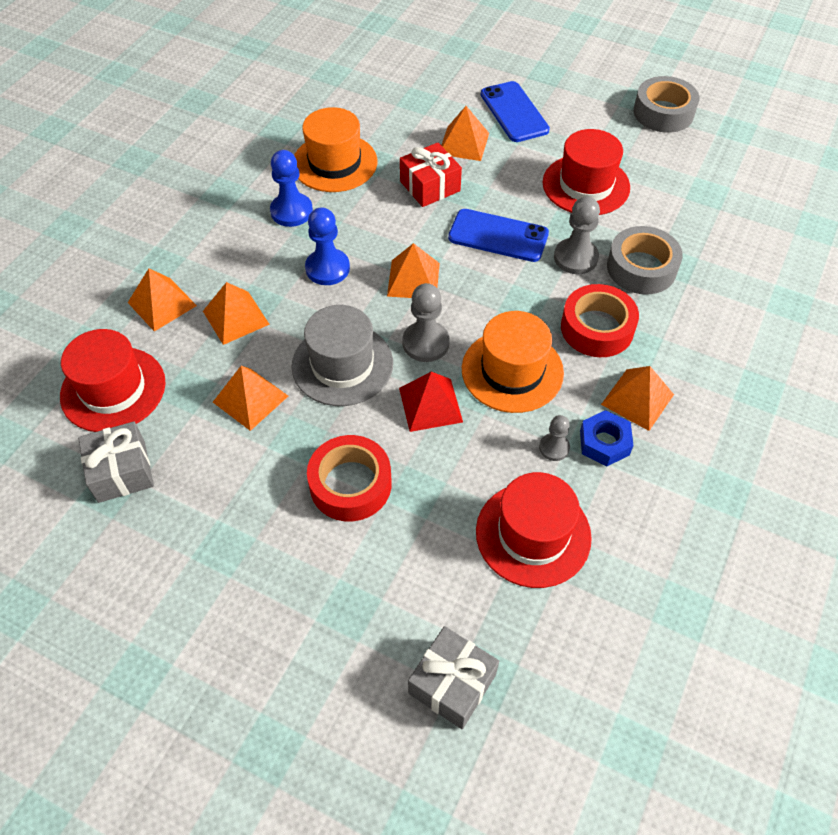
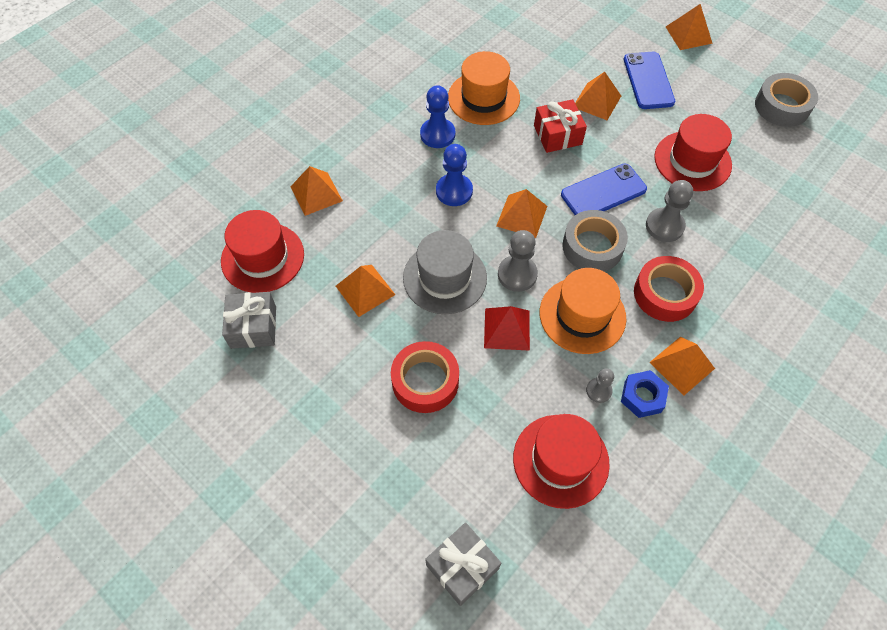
camera: 15 degrees right, 5 degrees up
orange pyramid [203,282,270,345] -> orange pyramid moved to [666,4,713,50]
blue phone [448,209,549,262] -> blue phone turned 60 degrees counterclockwise [561,164,647,215]
grey tape [607,226,683,294] -> grey tape moved to [562,210,628,272]

